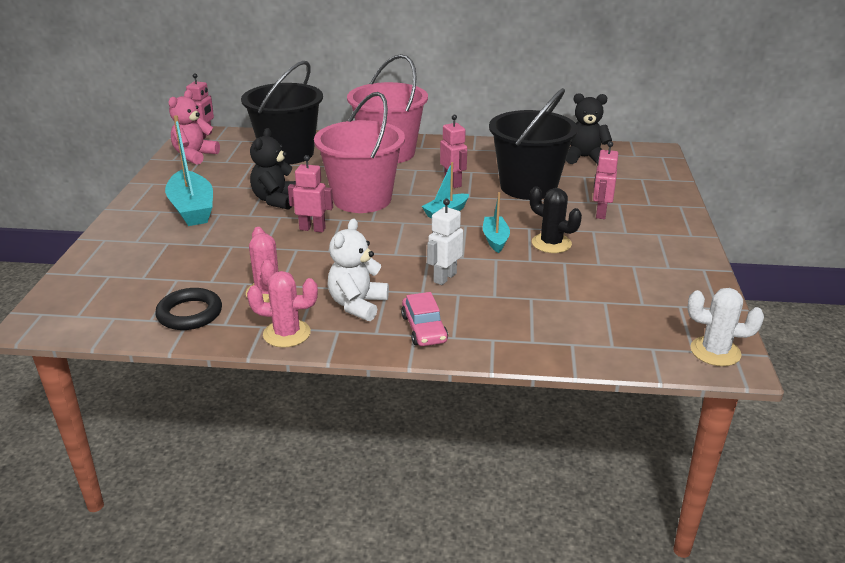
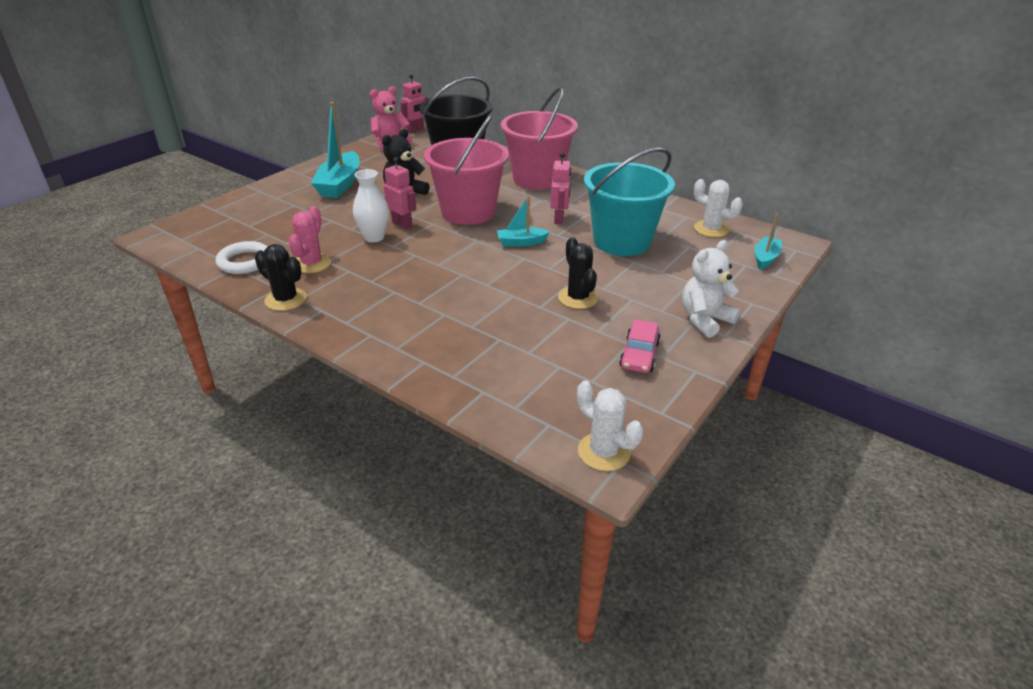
camera: 30 degrees right, 5 degrees up
black ring [155,288,222,330] -> white ring [216,241,268,274]
pink cactus [247,271,318,348] -> black cactus [255,244,307,311]
white teddy bear [328,219,389,321] -> white teddy bear moved to [682,240,740,338]
pink car [401,292,448,346] -> pink car moved to [619,319,661,373]
white robot [427,199,463,285] -> none
turquoise boat [483,192,510,253] -> turquoise boat moved to [754,214,782,269]
black bucket [489,88,578,200] -> turquoise bucket [584,148,675,256]
black teddy bear [566,93,612,164] -> white cactus [694,179,743,237]
pink robot [593,141,618,219] -> none
none -> white vase [353,169,389,242]

